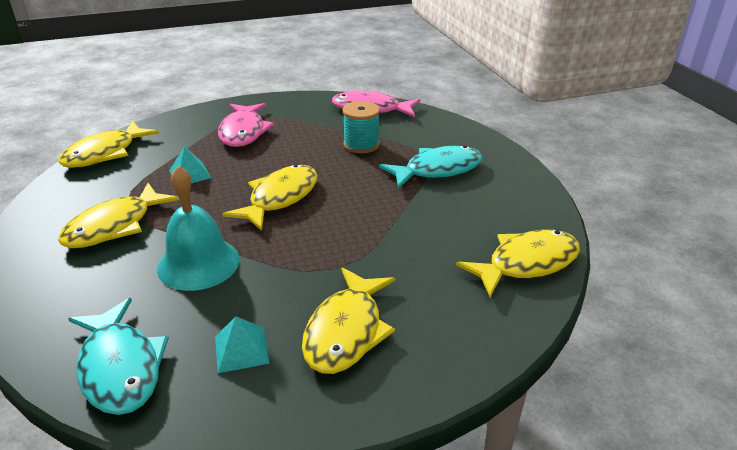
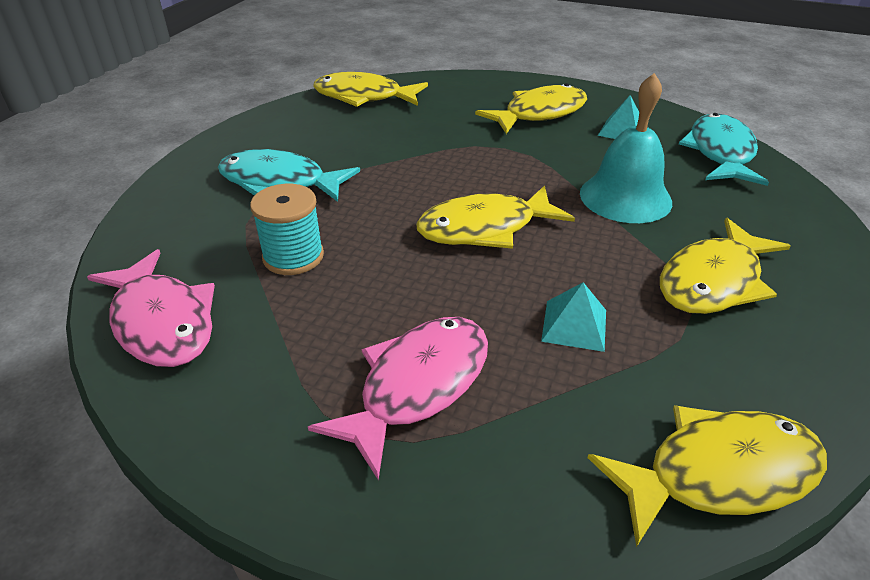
camera: 140 degrees left, 5 degrees up
yellow fish [58,183,179,248] -> yellow fish turned 150 degrees clockwise [660,218,791,314]

